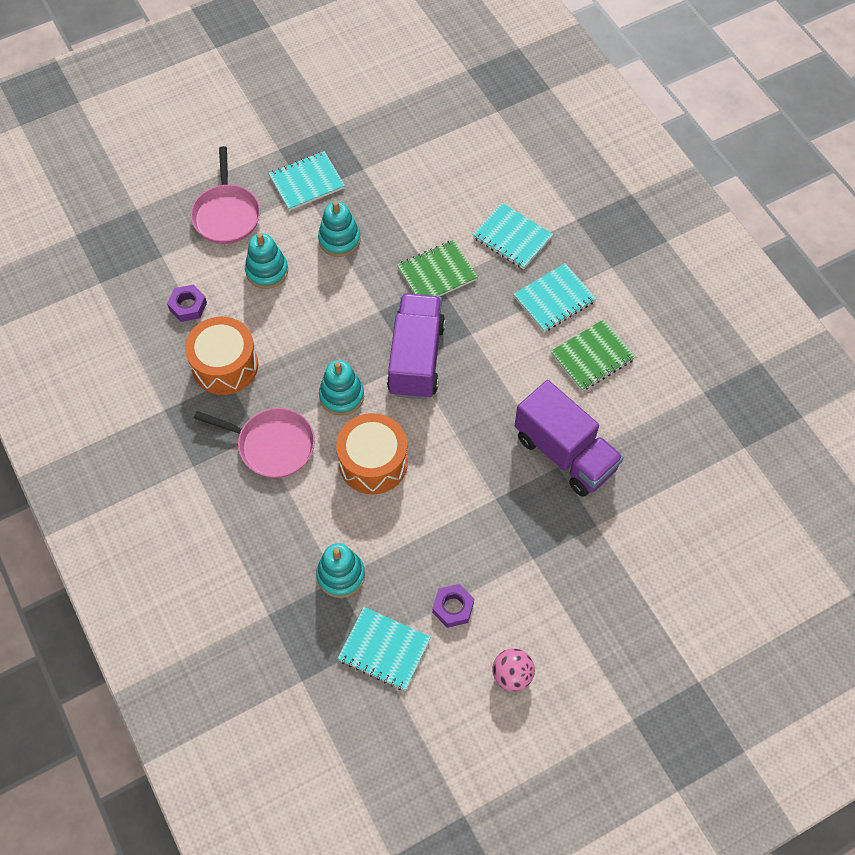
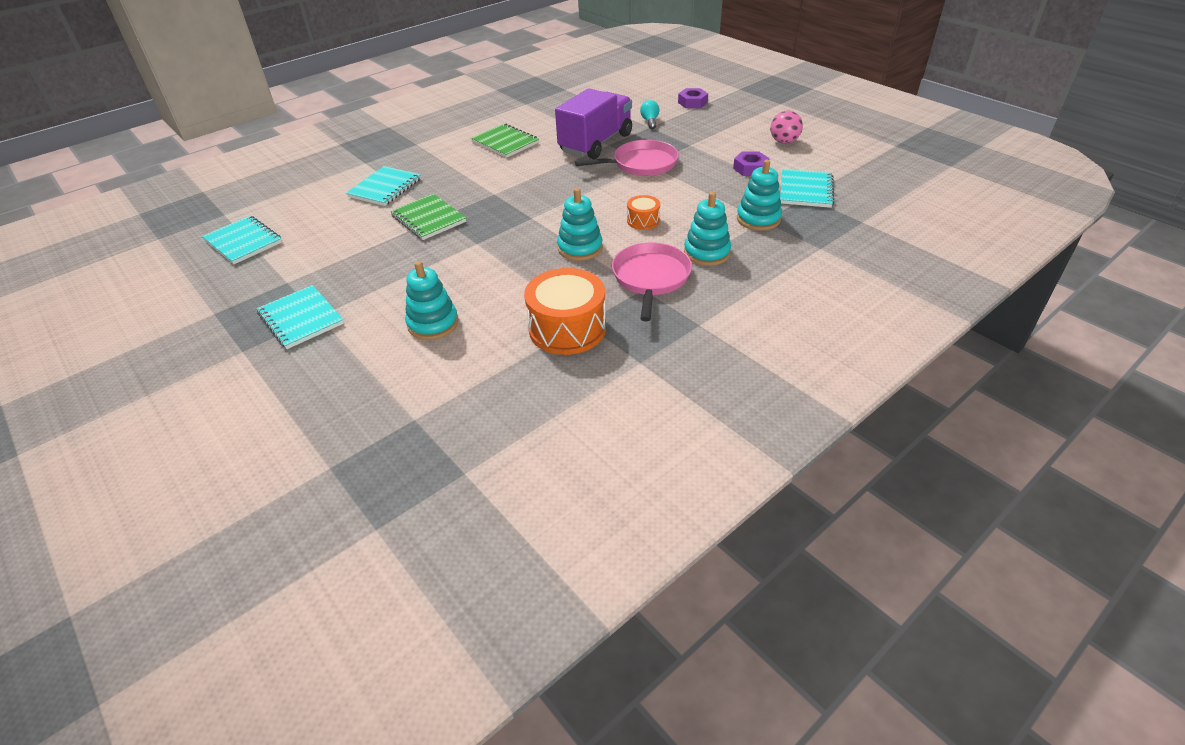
camera: 100 degrees left, 20 degrees down
purple nut [167,285,207,322] -> purple nut moved to [678,88,708,108]
pink pan [191,146,260,244] -> pink pan moved to [575,140,679,176]
turquoise stacking toy [318,201,361,257] -> turquoise stacking toy moved to [684,192,731,266]
orange drum [336,413,408,494] -> orange drum [627,195,660,230], size x0.51
purple truck [387,293,445,399] -> none
turquoise notebook [513,263,596,332] -> turquoise notebook moved to [202,216,282,264]
none -> turquoise light bulb [640,100,660,129]

